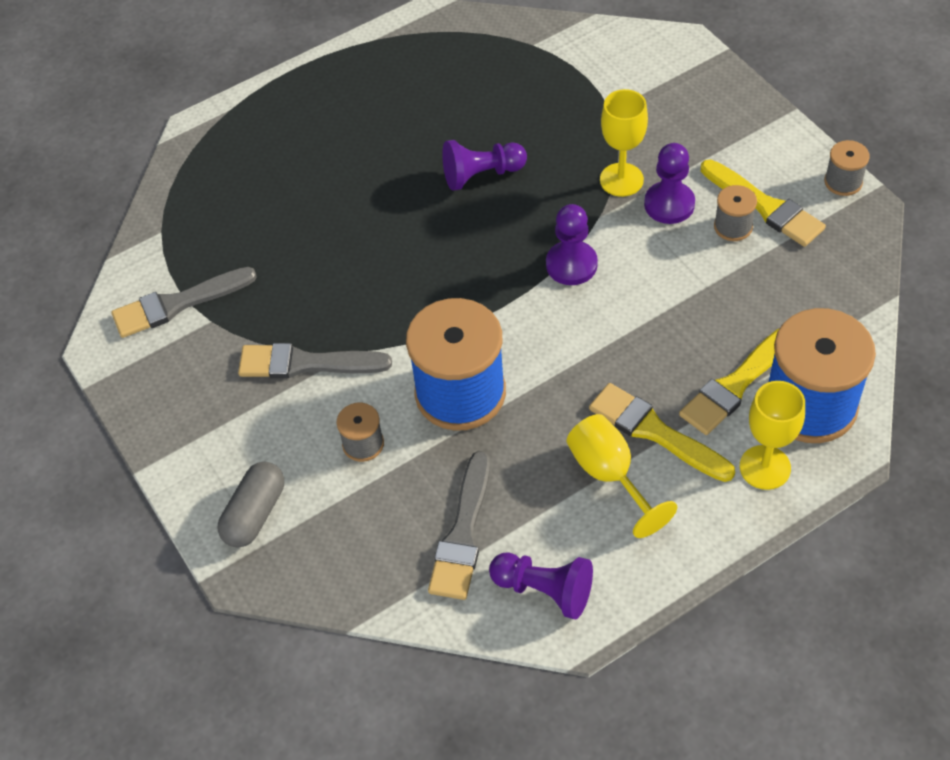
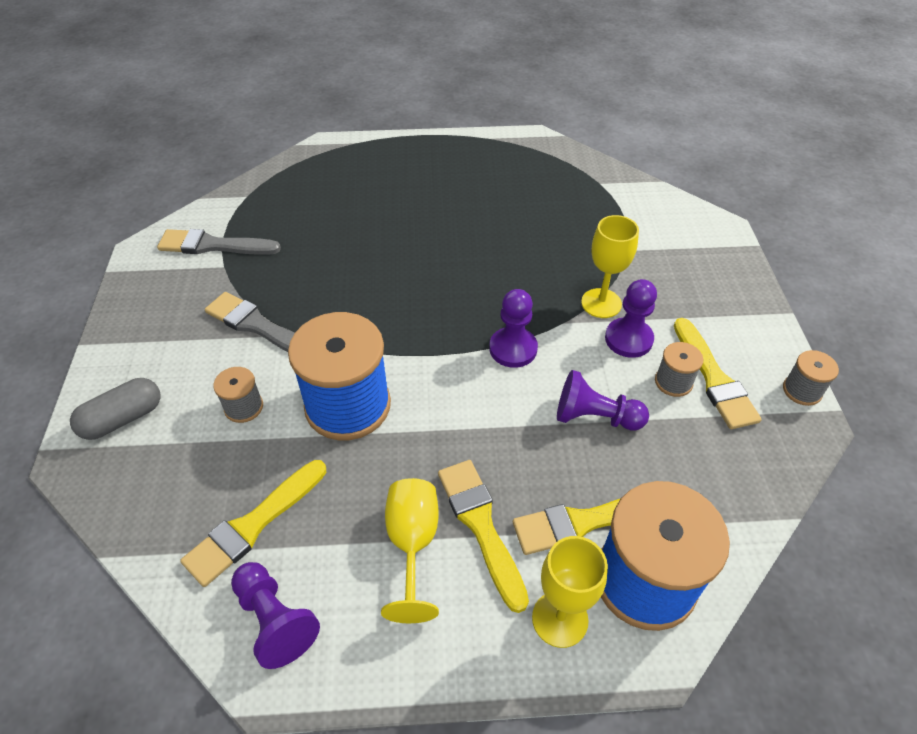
camera: 25 degrees right, 5 degrees down
grey brush [428,451,490,600] -> yellow brush [180,460,326,587]
purple pawn [442,140,527,191] -> purple pawn moved to [557,370,649,430]

